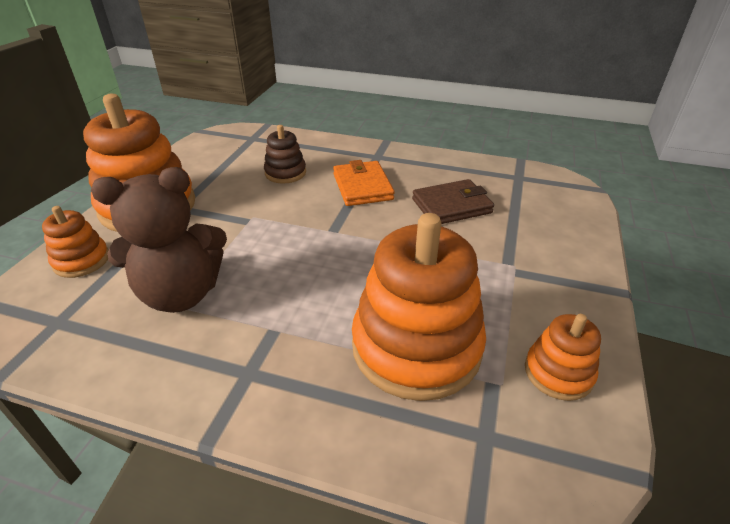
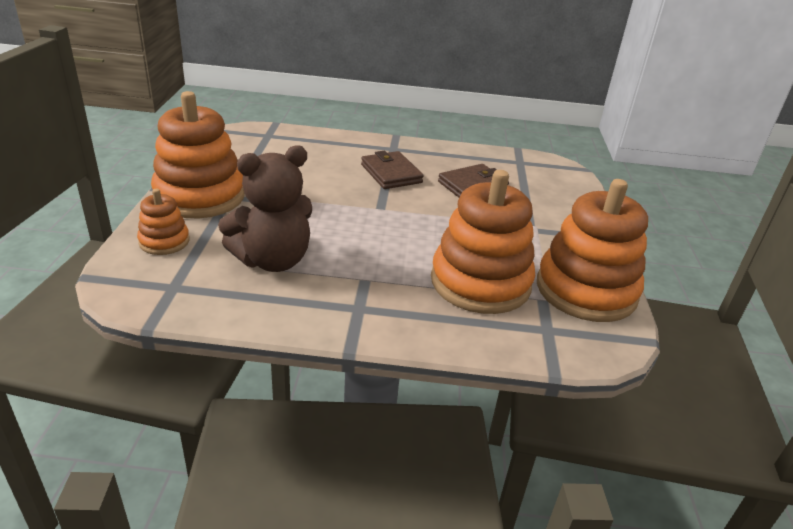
camera: 15 degrees left, 5 degrees down
brown stacking toy [264,125,306,184] -> none
orange wallet [333,160,395,206] -> brown wallet [361,151,424,189]
orange stacking toy [525,314,601,401] -> orange stacking toy [537,179,648,322], size x2.03

